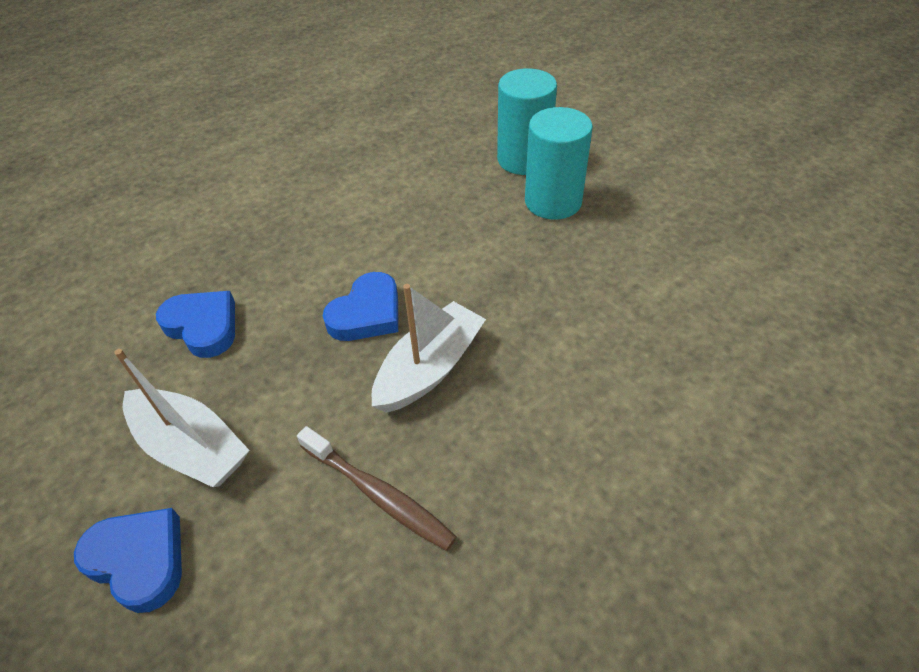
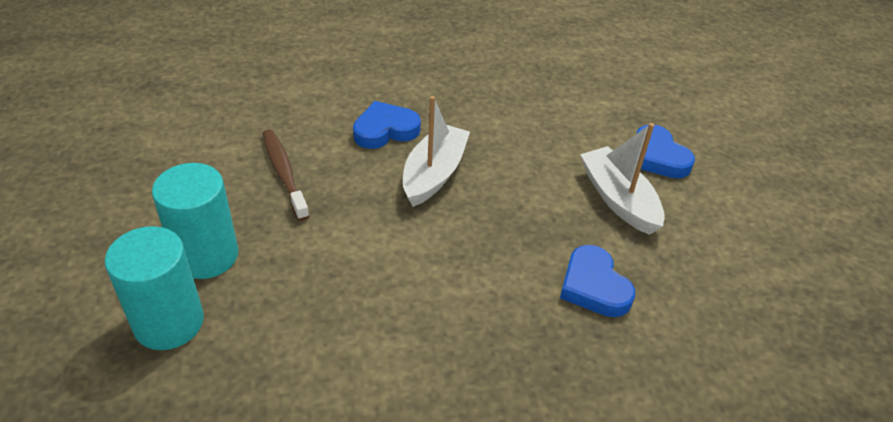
camera: 155 degrees left, 5 degrees down
brown toothbrush [297,426,457,551] -> brown toothbrush moved to [262,130,310,221]
blue heart [322,272,398,341] -> blue heart moved to [353,101,421,149]
white boat [372,284,486,413] -> white boat turned 135 degrees clockwise [403,96,470,207]

